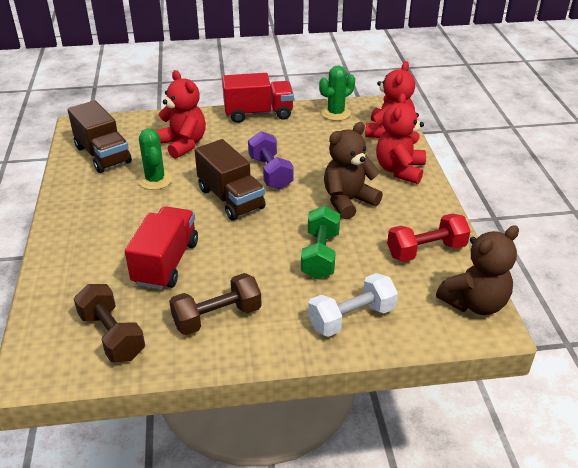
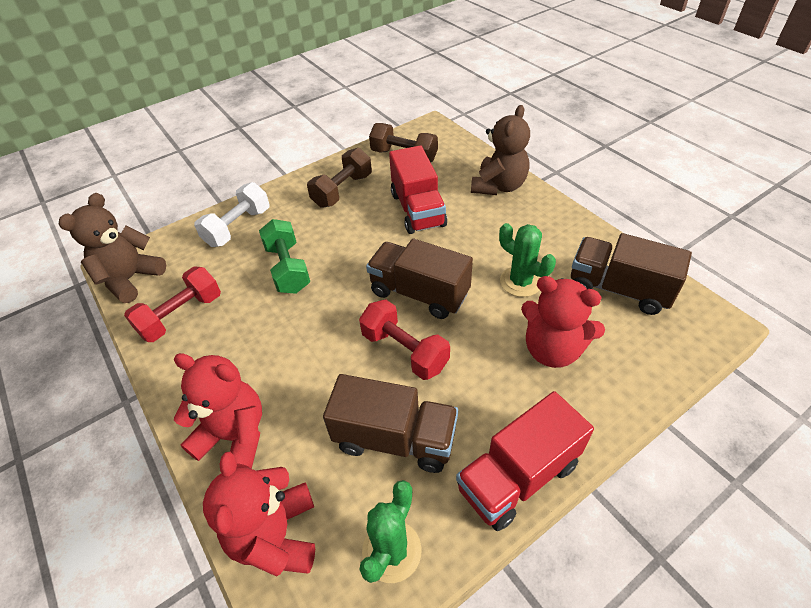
camera: 155 degrees right, 10 degrees up
purple dumbbell [248,131,294,189] -> red dumbbell [359,300,450,380]
brown teddy bear [324,122,383,219] -> brown teddy bear moved to [471,105,530,195]
red teddy bear [376,93,426,184] -> red teddy bear turned 60 degrees counterclockwise [174,353,262,469]
none -> brown truck [323,374,458,473]

